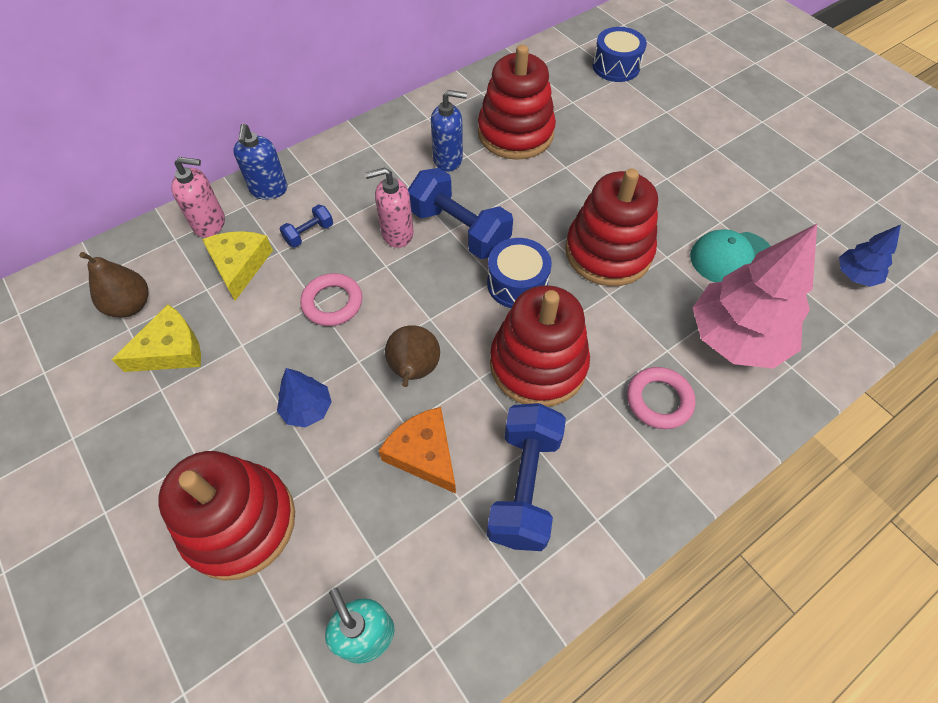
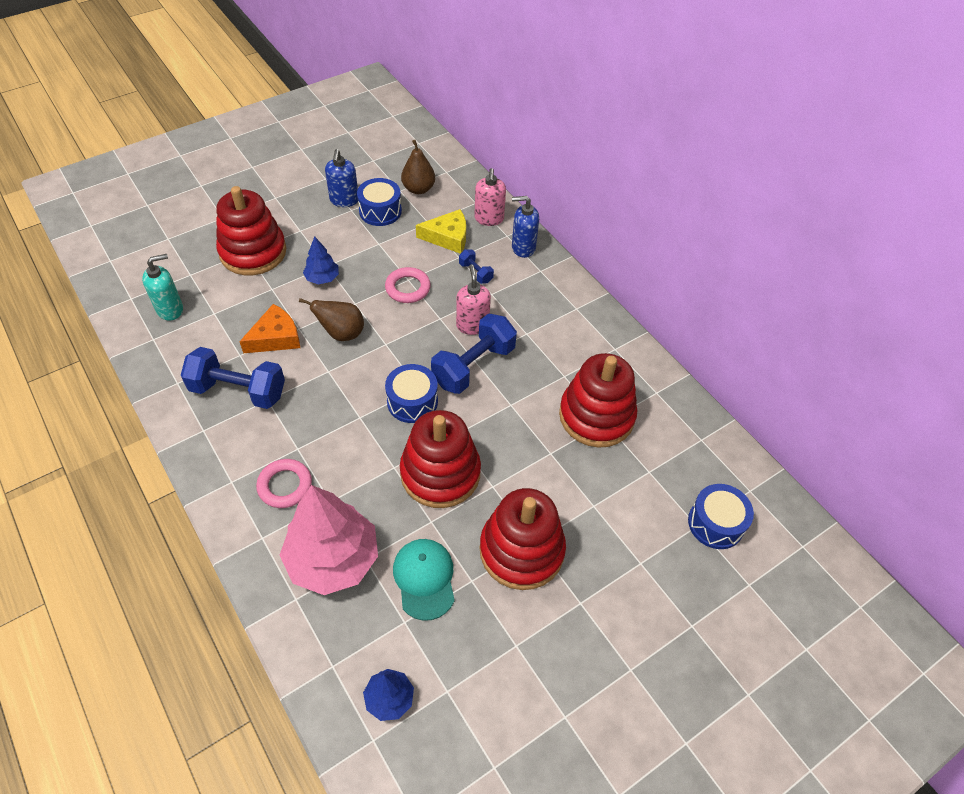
camera: 90 degrees right, 5 degrees down
yellow cheese [112,304,201,372] -> blue drum [357,178,402,226]
blue soap dispenser [431,90,467,172] -> blue soap dispenser moved to [325,149,358,207]
red stacking toy [490,285,590,407] -> red stacking toy moved to [480,488,566,590]

